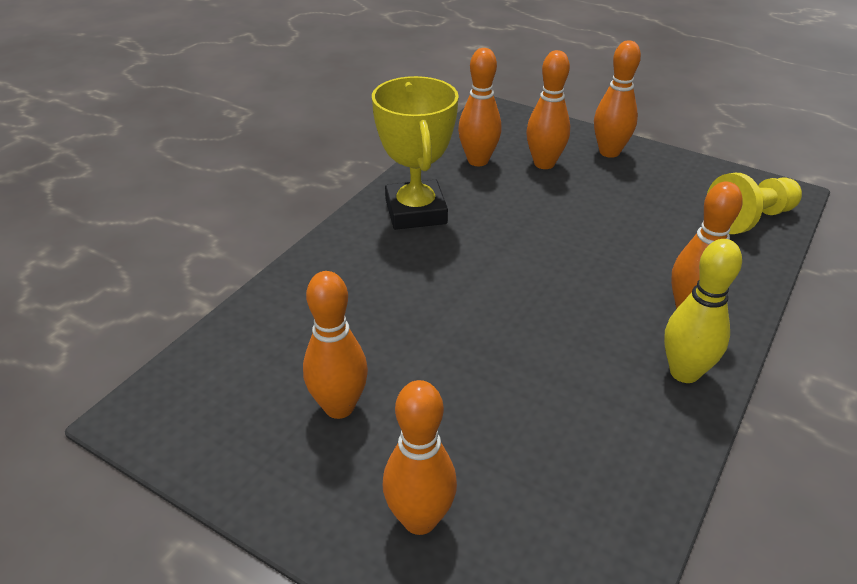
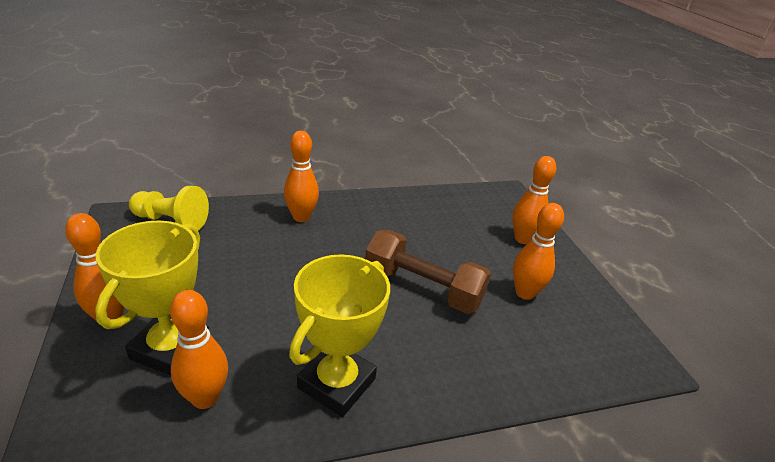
camera: 140 degrees left, 5 degrees down
orange bowling pin [526,50,570,169] -> yellow trophy [95,221,209,375]
yellow bowling pin [664,239,742,383] -> none
none -> brown dumbbell [365,230,491,314]

